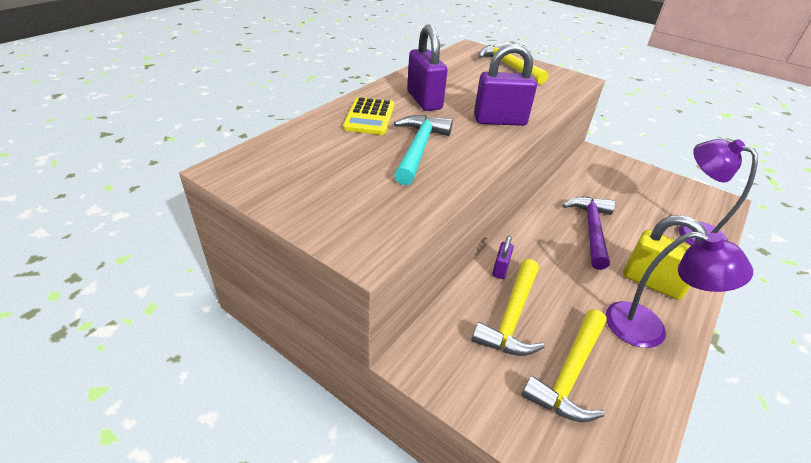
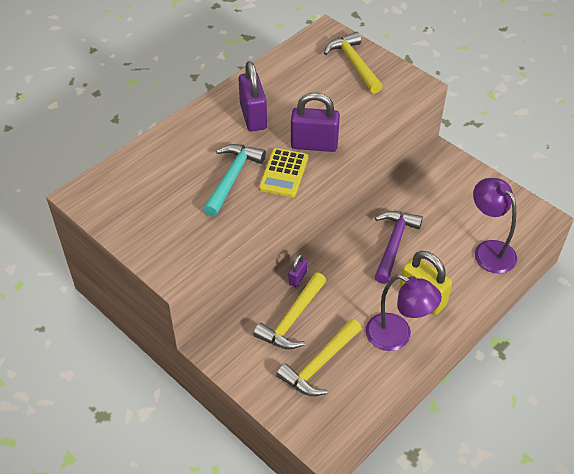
camera: 10 degrees right, 10 degrees up
yellow calculator [343,97,395,135] -> yellow calculator moved to [259,148,308,197]

